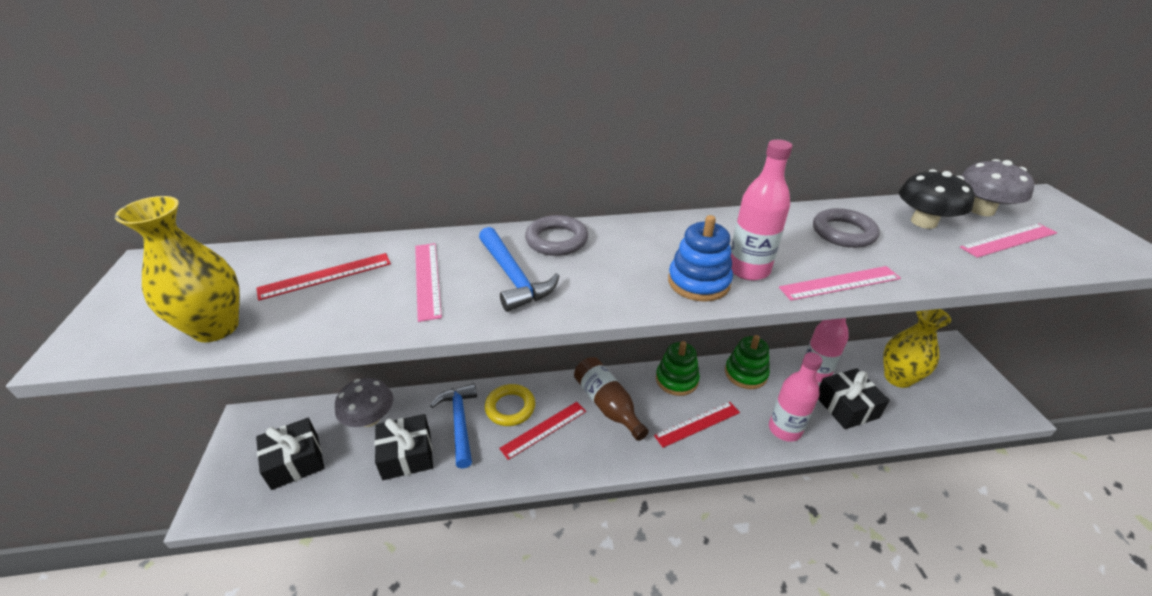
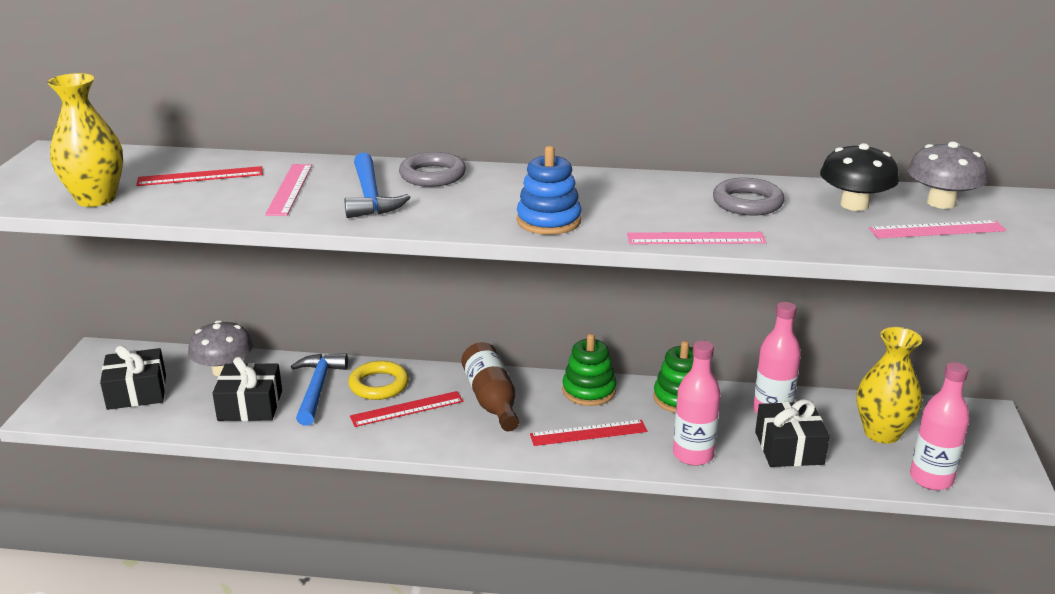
camera: 15 degrees right, 10 degrees down
pink bottle [731,139,792,280] -> pink bottle moved to [910,362,970,490]

